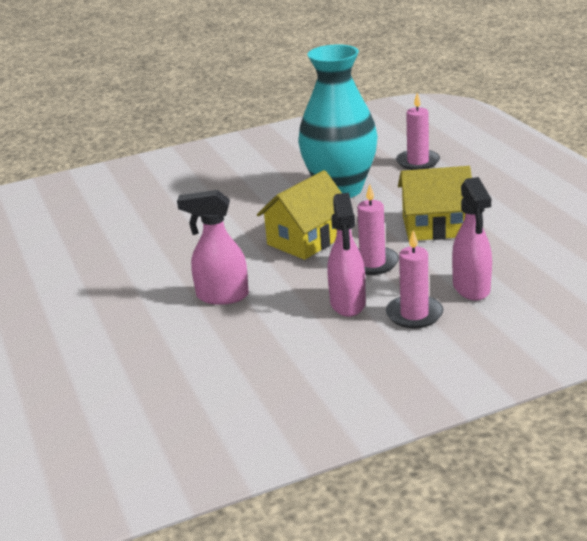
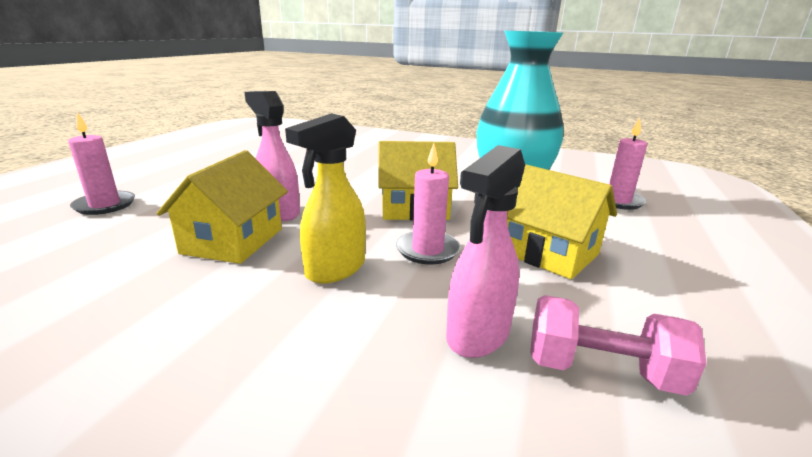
camera: 40 degrees right, 5 degrees down
pink spray bottle [327,193,366,317] -> yellow spray bottle [285,113,366,284]
pink candle [386,230,443,329] -> pink candle moved to [68,112,135,215]
none -> yellow house [156,150,288,264]
none -> pink dumbbell [530,295,707,396]

